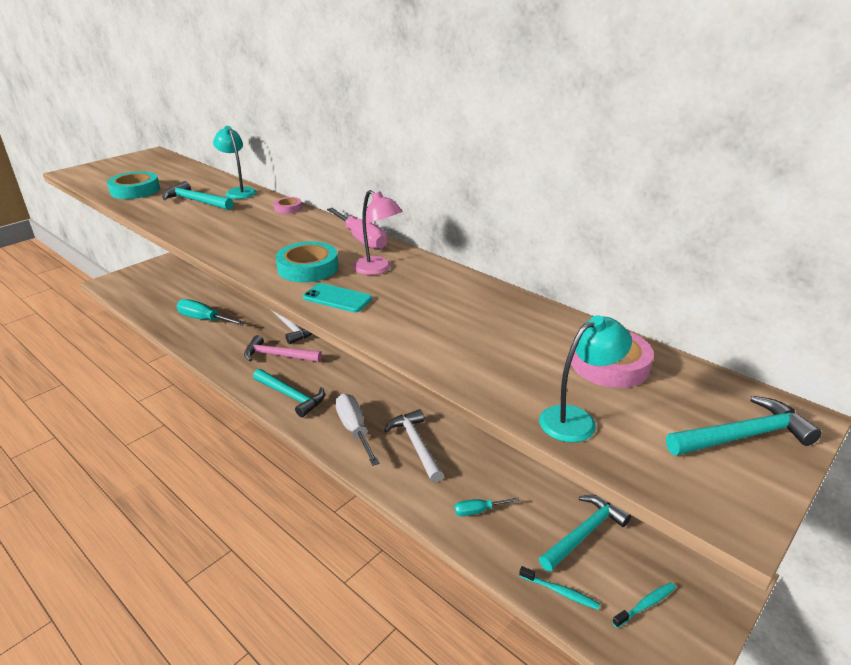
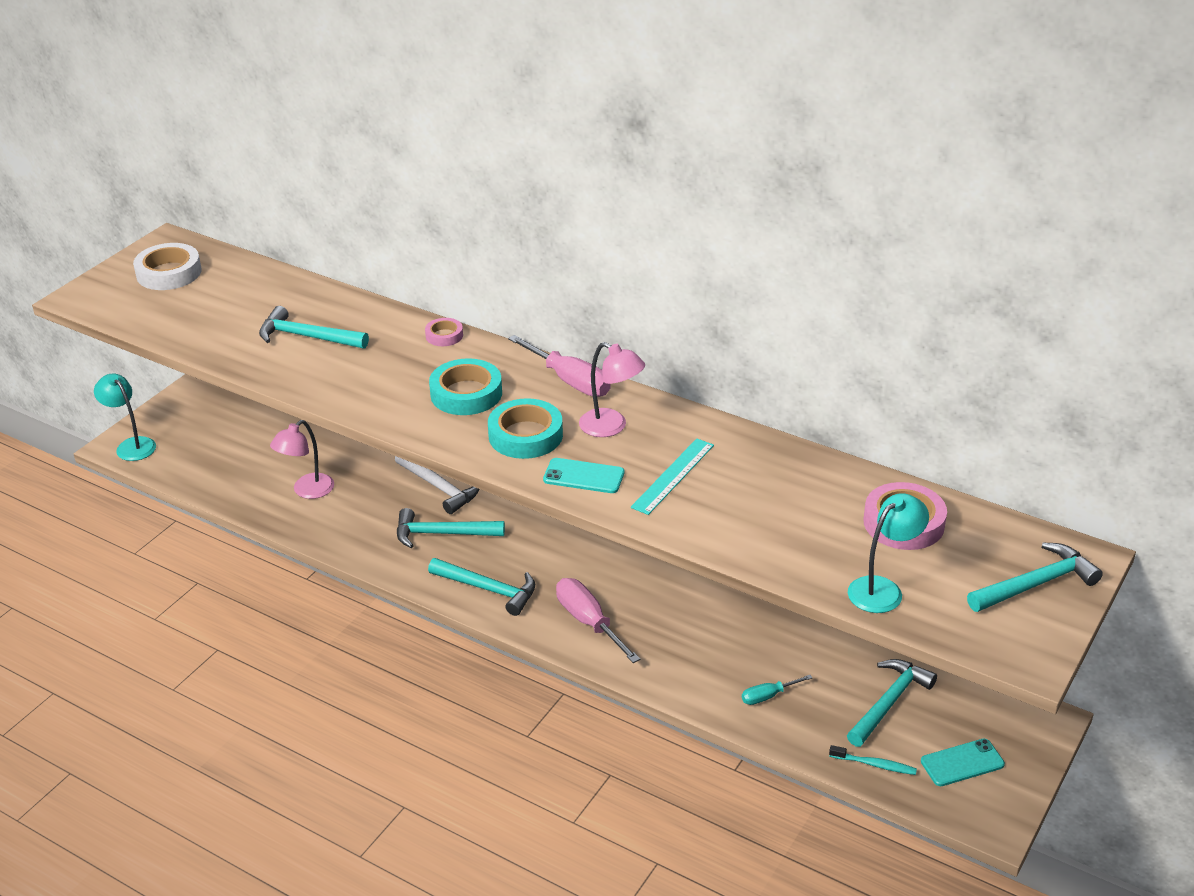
camera: 10 degrees left, 5 degrees up
turquoise tape [107,171,160,199] -> turquoise tape moved to [429,358,502,415]
turquoise screwdriver [177,299,246,325] -> pink lamp [270,420,334,499]
turquoise lamp [213,126,257,199] -> turquoise lamp moved to [94,374,156,461]
pink hammer [244,335,322,362] -> turquoise hammer [397,508,505,548]
white screwdriver [335,394,379,466] -> pink screwdriver [556,578,640,663]
white hammer [384,409,444,483] -> none
turquoise toothbrush [612,582,676,628] -> turquoise phone [921,739,1005,786]
none -> white tape [133,243,202,290]
none -> turquoise ruler [631,438,714,515]

